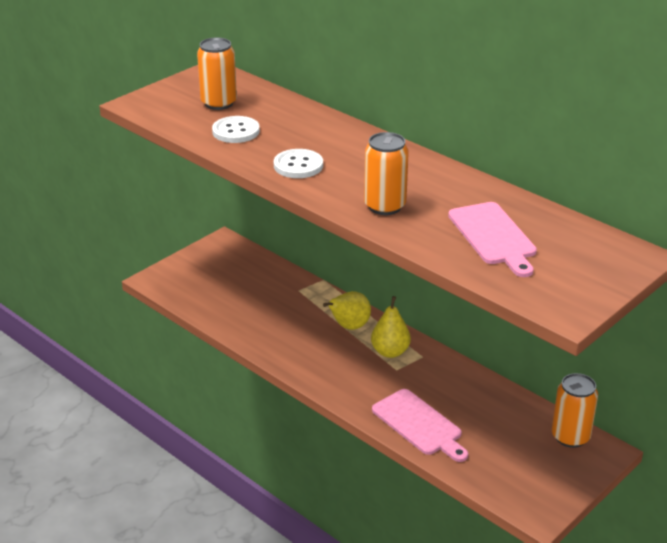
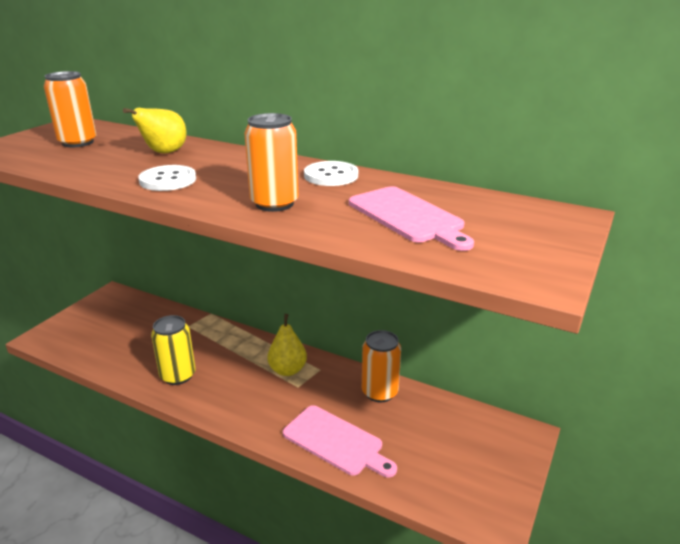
camera: 15 degrees left, 5 degrees down
white button [212,116,260,143] -> white button moved to [304,161,358,186]
yellow pear [323,291,371,330] -> yellow pear moved to [123,108,187,153]
orange can [552,373,598,448] -> orange can moved to [362,330,401,402]
none -> yellow can [151,315,196,385]

